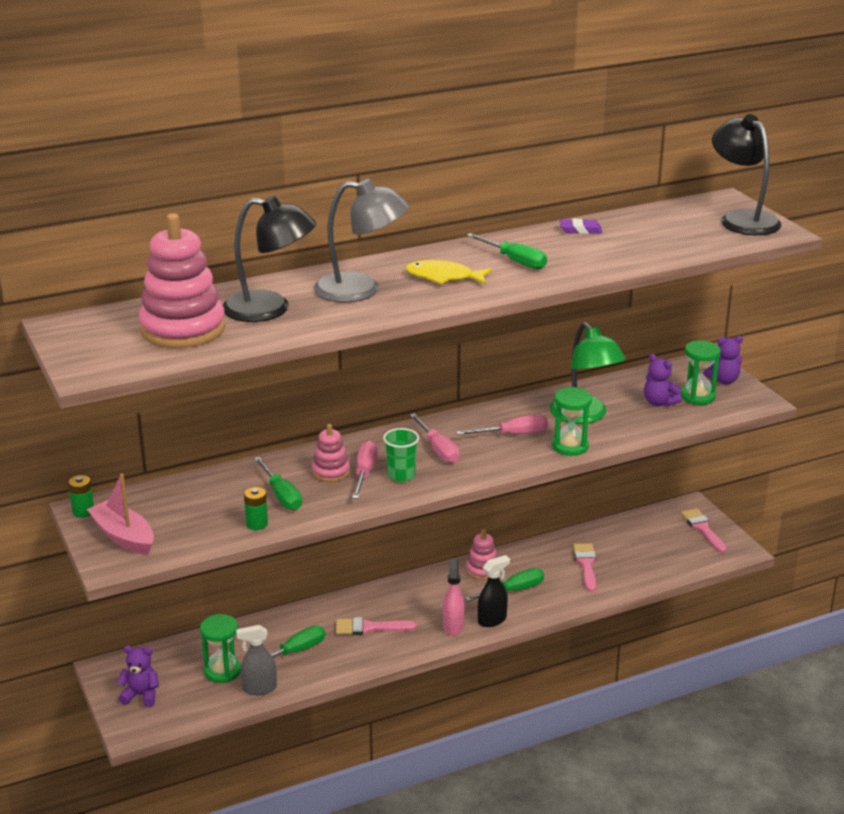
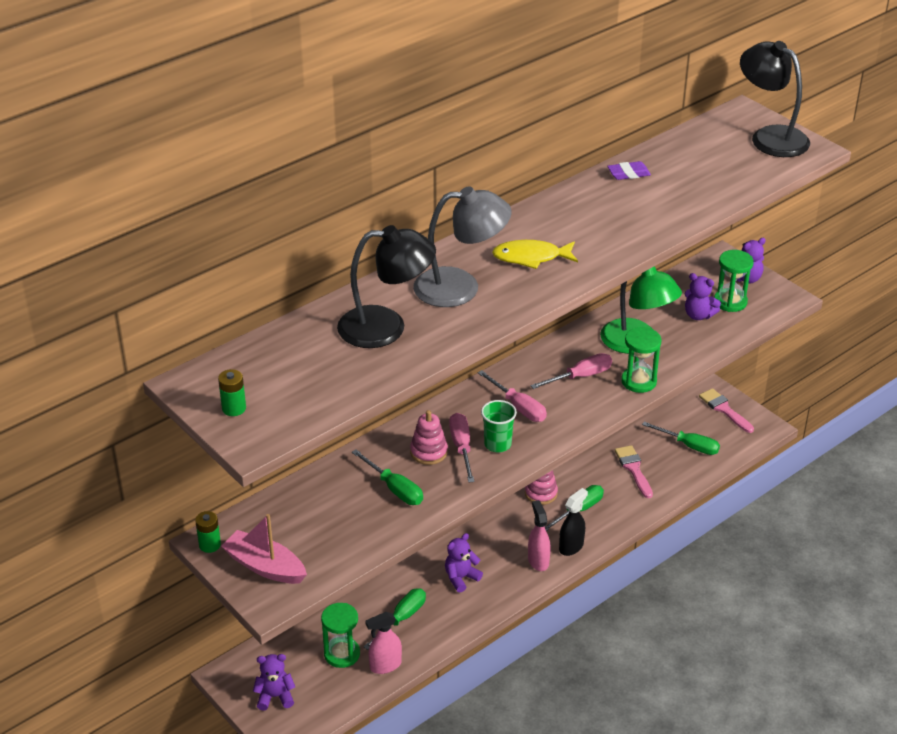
camera: 15 degrees left, 10 degrees up
pink stacking toy [139,213,226,348] -> none
grey spray bottle [236,625,277,695] -> pink spray bottle [365,612,402,674]
green battery [244,487,268,530] -> green battery moved to [218,369,246,416]
pink brush [336,617,417,635] -> purple teddy bear [445,533,483,592]
green screwdriver [467,233,547,269] -> green screwdriver moved to [642,422,720,455]

